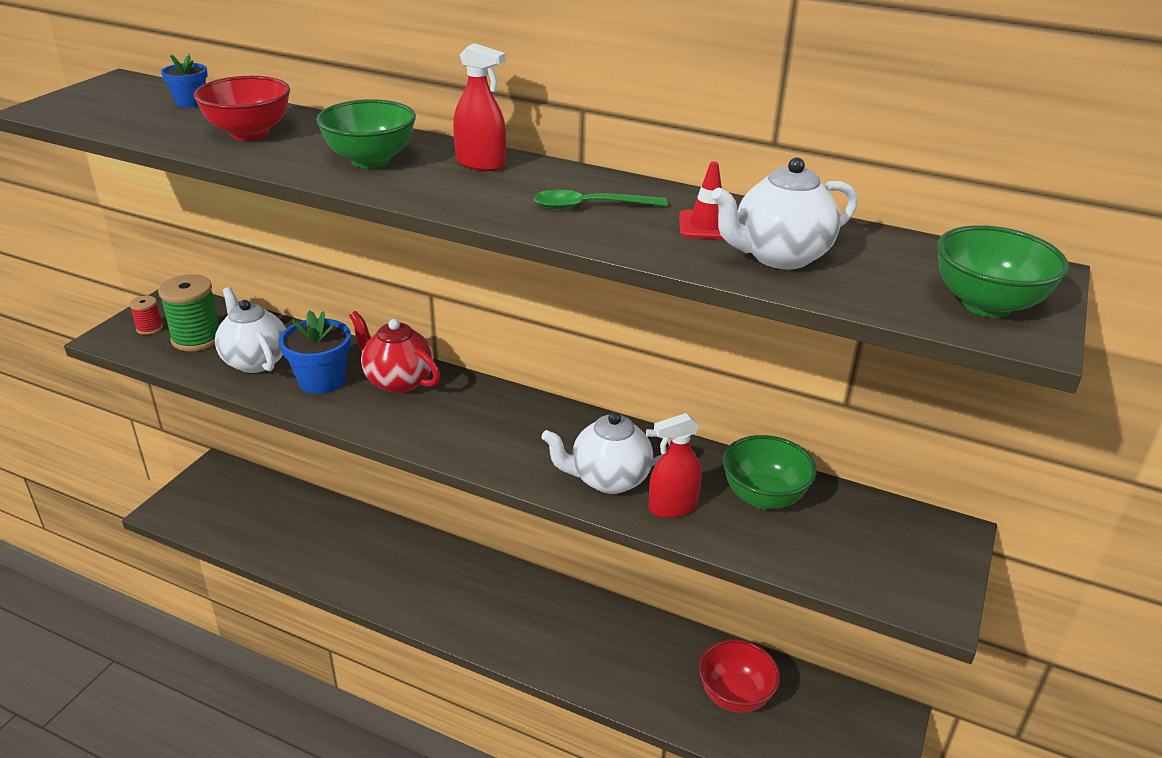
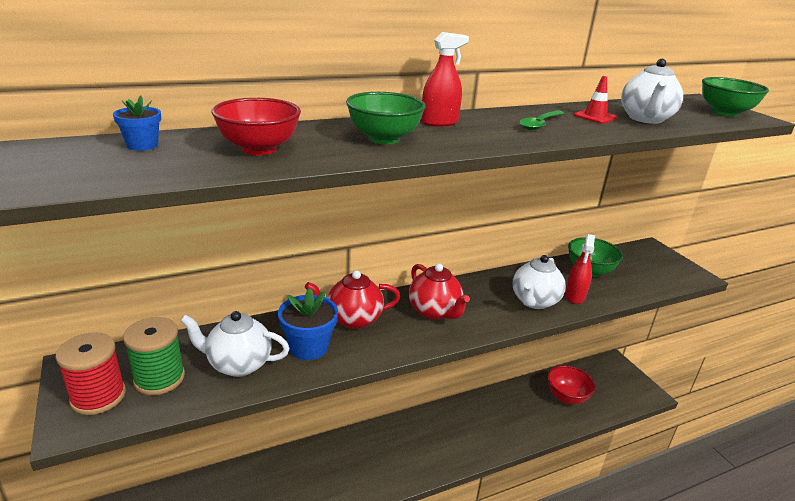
camera: 50 degrees left, 5 degrees down
red spool [129,296,163,335] -> red spool [56,332,126,415], size x1.92
none -> red teapot [409,263,470,320]

